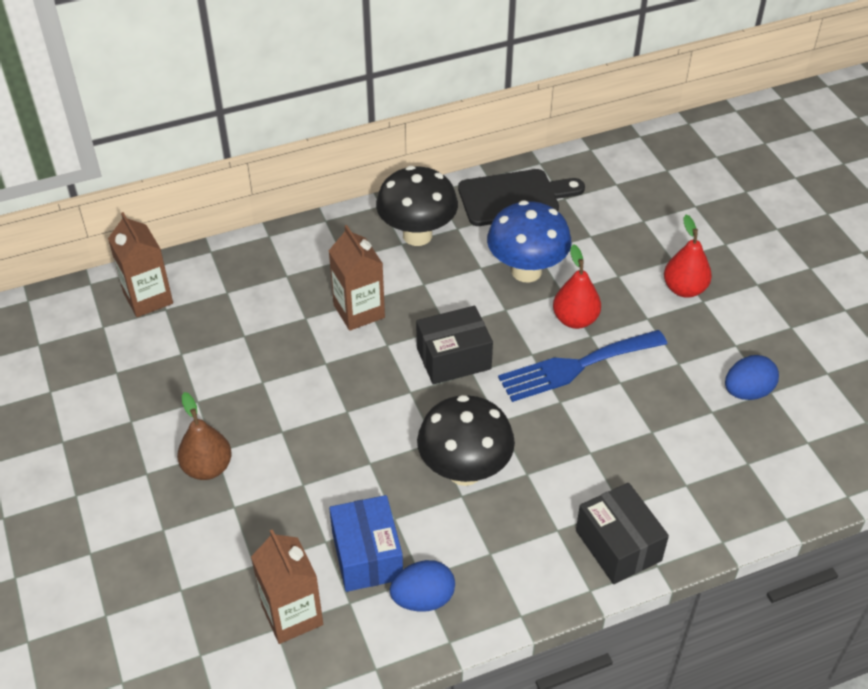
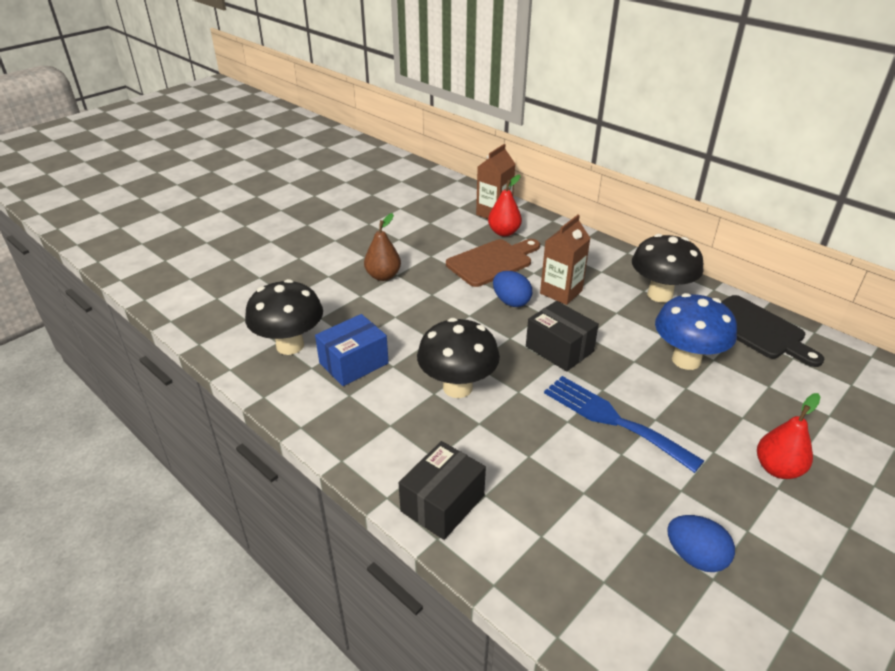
camera: 65 degrees right, 10 degrees down
brown carton [251,529,323,644] -> black mushroom [245,279,323,355]
blue egg [390,560,455,612] -> blue egg moved to [493,271,532,307]
red pear [553,244,601,329] -> red pear moved to [488,175,522,236]
none -> brown cutting board [446,239,540,287]

